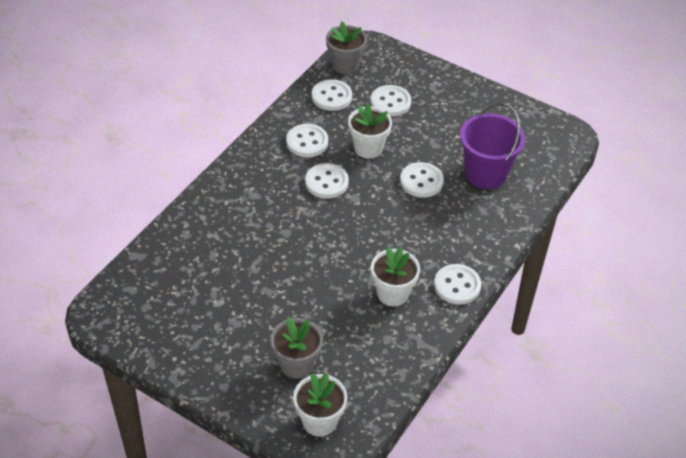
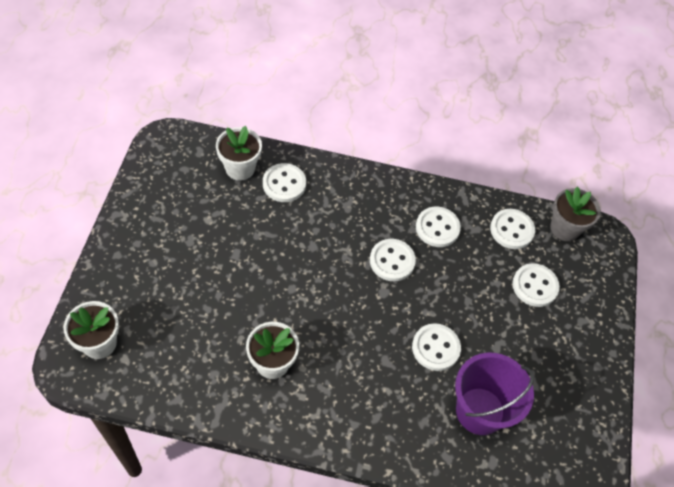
camera: 65 degrees right, 10 degrees up
grey flower pot [271,317,323,379] -> none
white flower pot [348,103,392,159] -> white flower pot moved to [216,126,262,181]
white button [434,264,481,305] -> white button moved to [263,163,306,202]

